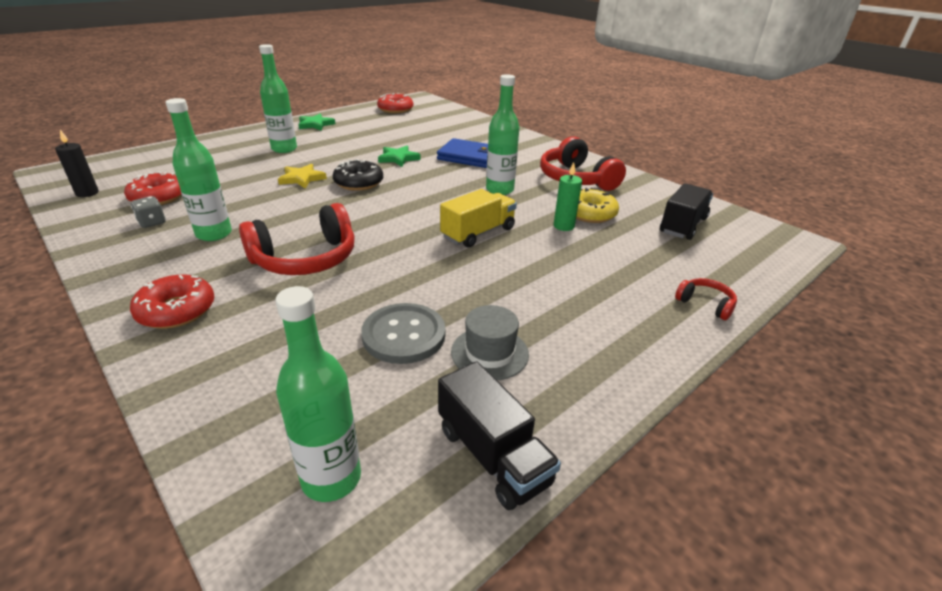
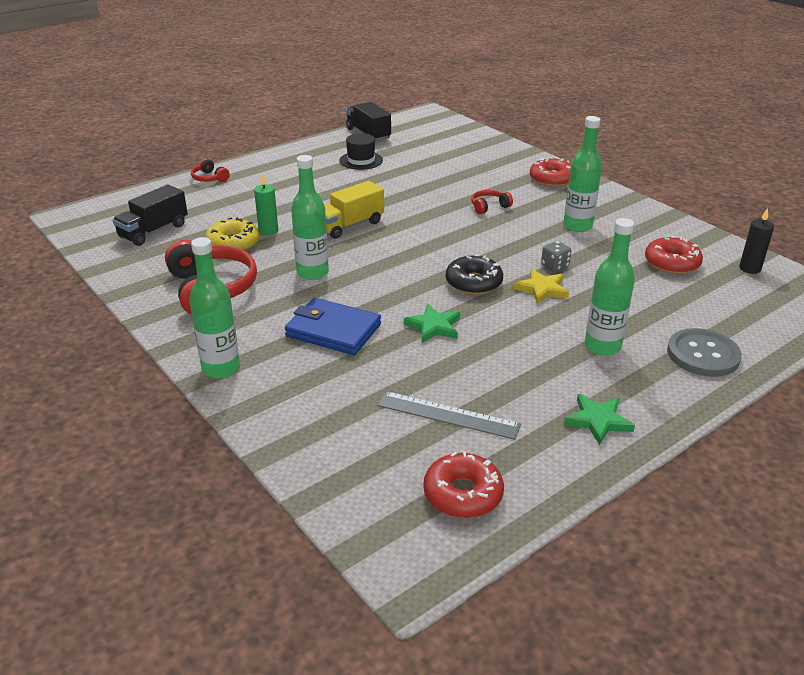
camera: 175 degrees left, 0 degrees up
grey dice [131,196,166,228] -> grey dice moved to [541,241,571,271]
red headphones [239,203,355,275] -> red headphones [471,190,513,214], size x0.47
green bottle [275,286,361,502] -> green bottle moved to [189,237,240,379]
grey button [361,303,445,364] -> grey button moved to [667,328,742,377]
grey hat [451,305,529,380] -> black hat [339,133,383,170]
none -> grey ruler [378,391,521,440]

